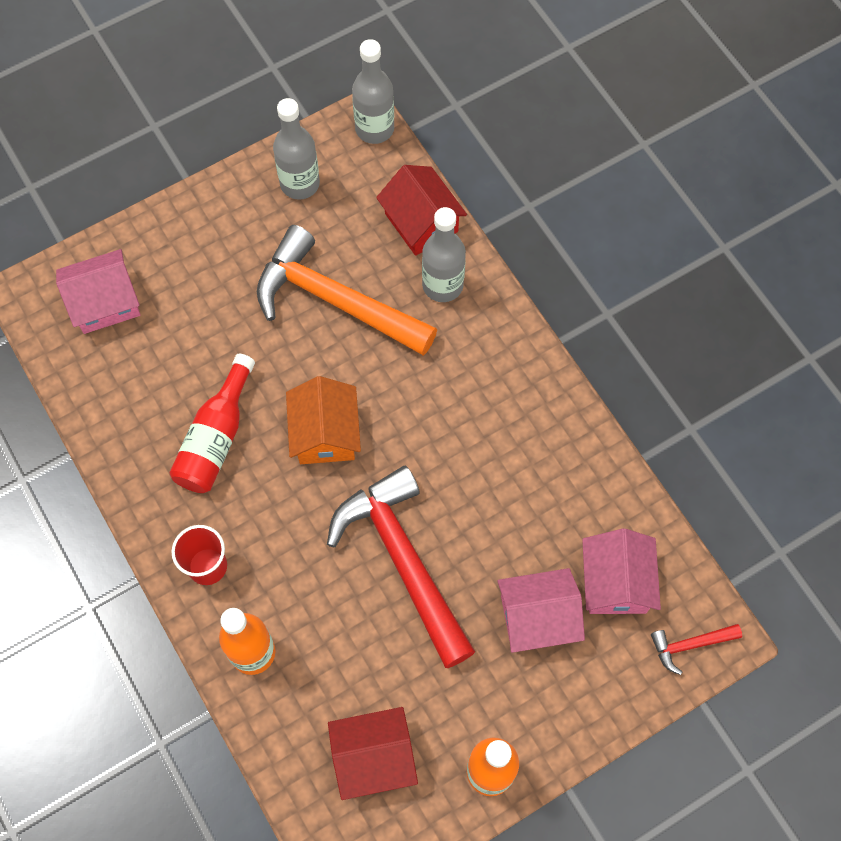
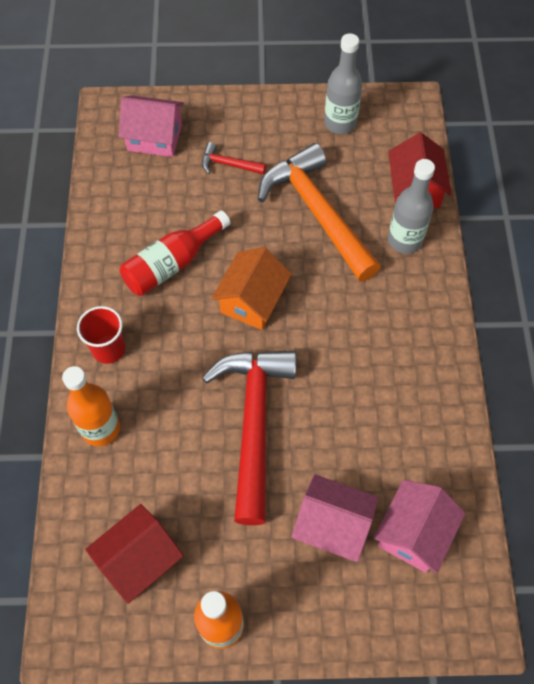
camera: 30 degrees right, 5 degrees down
red house [328,707,418,800] -> red house turned 60 degrees counterclockwise [85,504,184,604]
grey bottle [352,39,394,144] -> none
red hammer [651,624,742,675] -> red hammer moved to [202,142,266,174]

